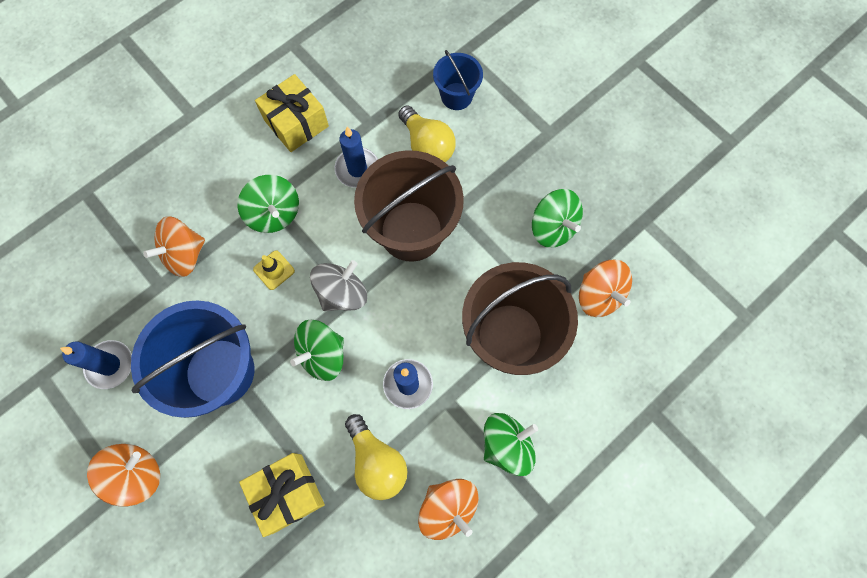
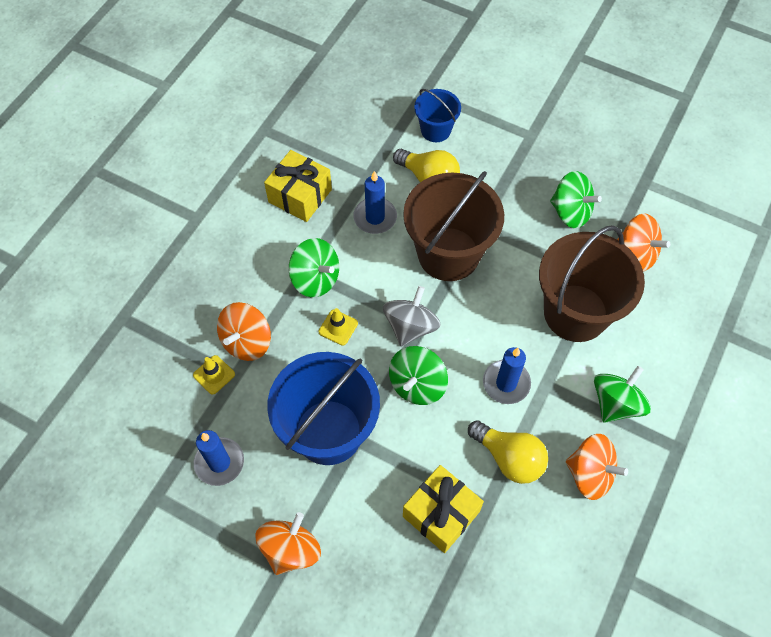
camera: 20 degrees left, 10 degrees down
none -> yellow traffic cone [193,355,235,394]

